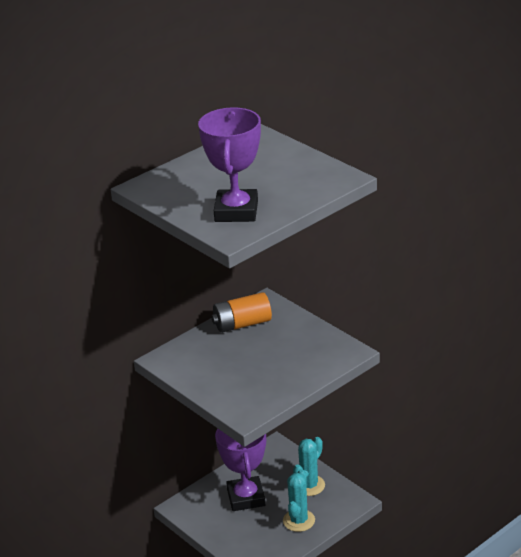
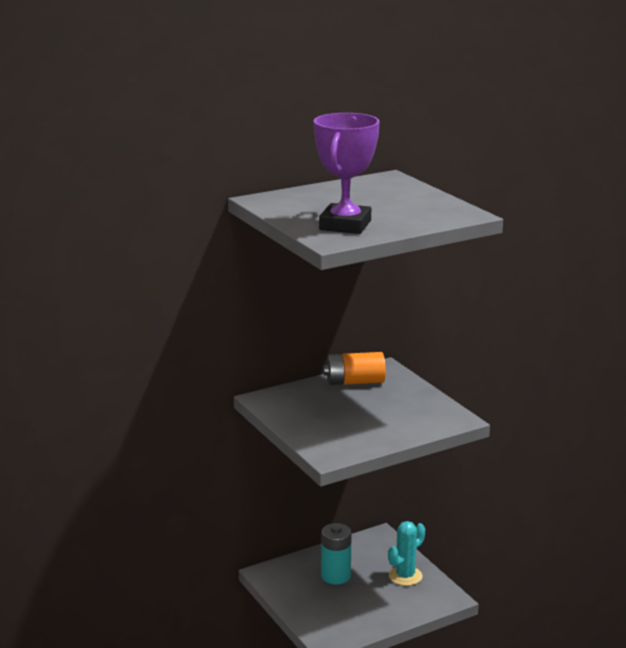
camera: 10 degrees right, 10 degrees down
purple trophy [215,429,266,511] -> turquoise battery [321,523,352,585]
turquoise cactus [283,469,315,532] -> none

